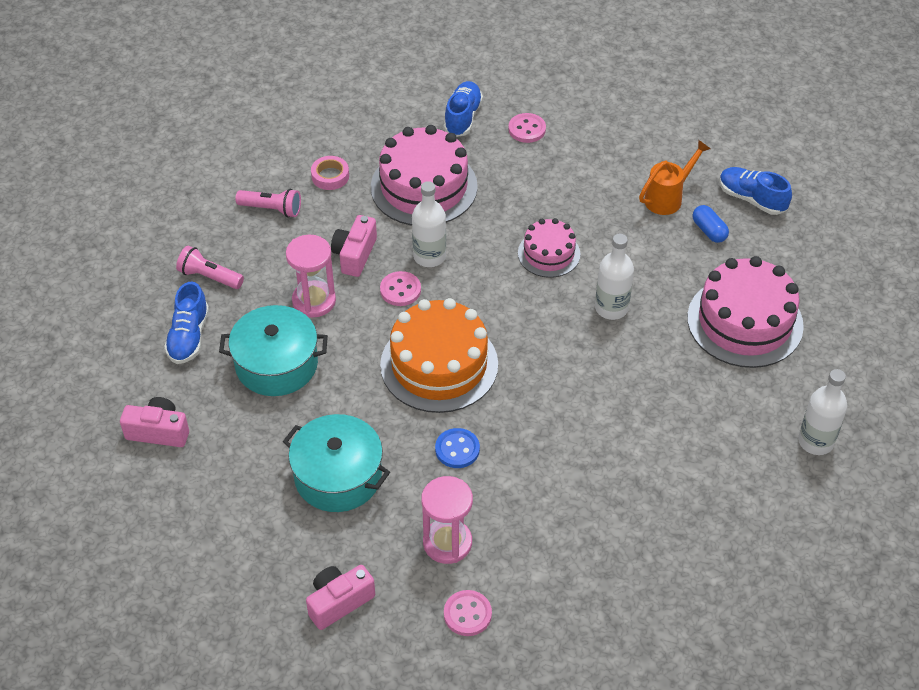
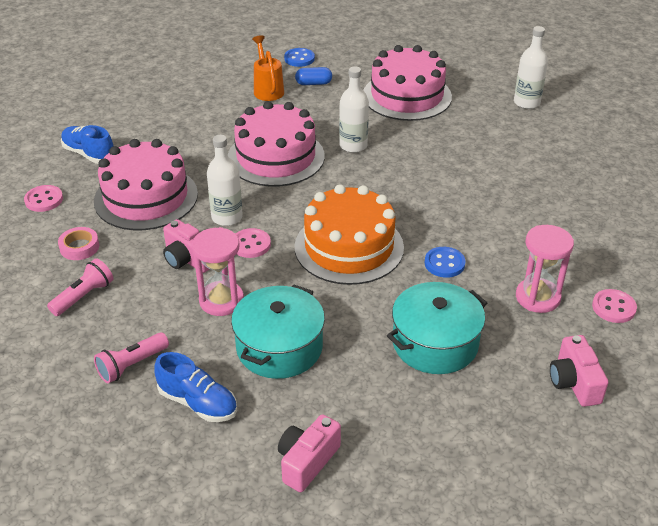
camera: 65 degrees left, 10 degrees down
pink button [508,113,546,143] -> pink button moved to [24,185,63,212]
pink cake [518,218,580,278] -> pink cake [228,101,325,187], size x1.77
blue shoe [719,167,792,215] -> blue button [284,48,315,67]

